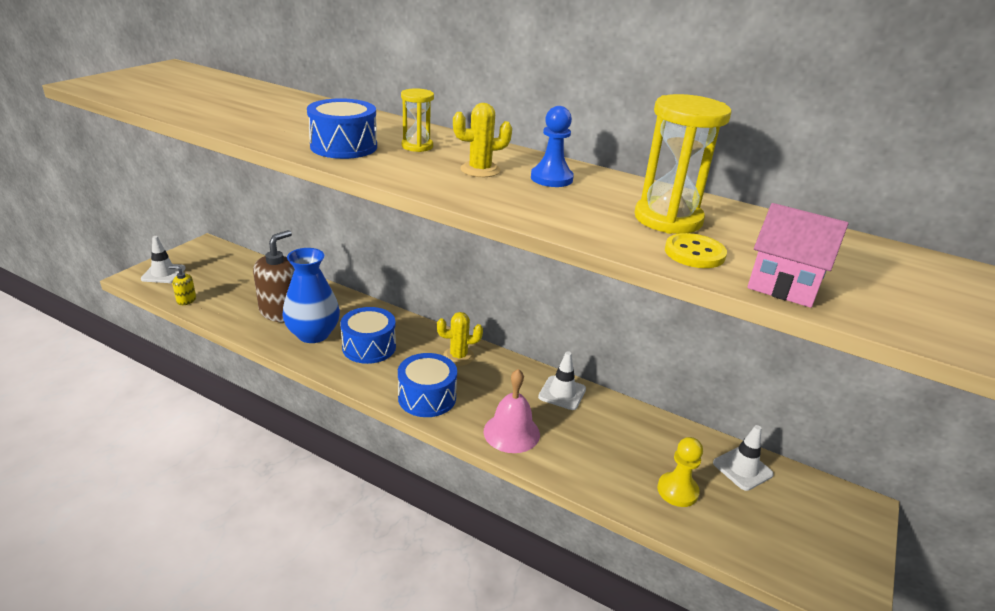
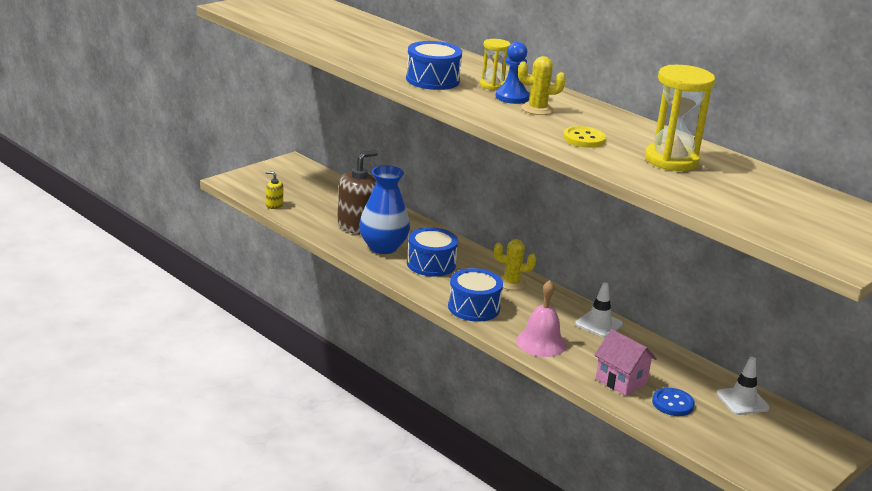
camera: 15 degrees right, 5 degrees down
white traffic cone [141,236,186,283] -> none
blue pawn [531,106,574,187] -> blue pawn moved to [496,41,530,104]
yellow pawn [657,437,703,507] -> blue button [652,388,695,416]
yellow button [665,233,727,268] -> yellow button moved to [563,126,606,148]
pink house [747,203,849,308] -> pink house moved to [594,329,657,396]

